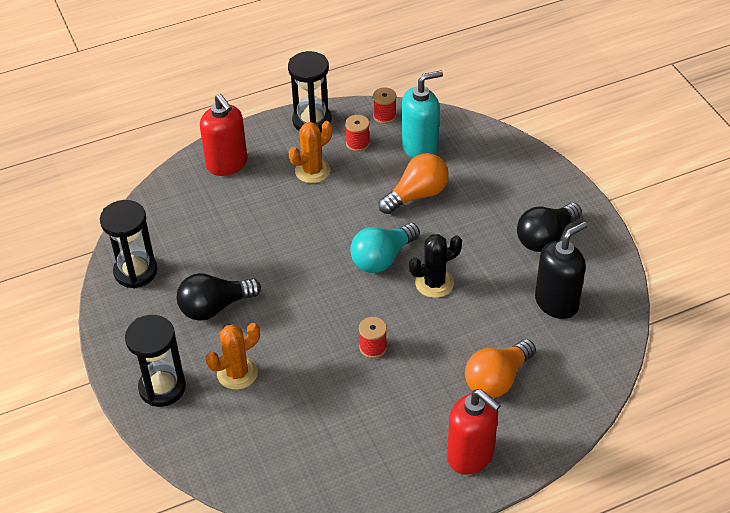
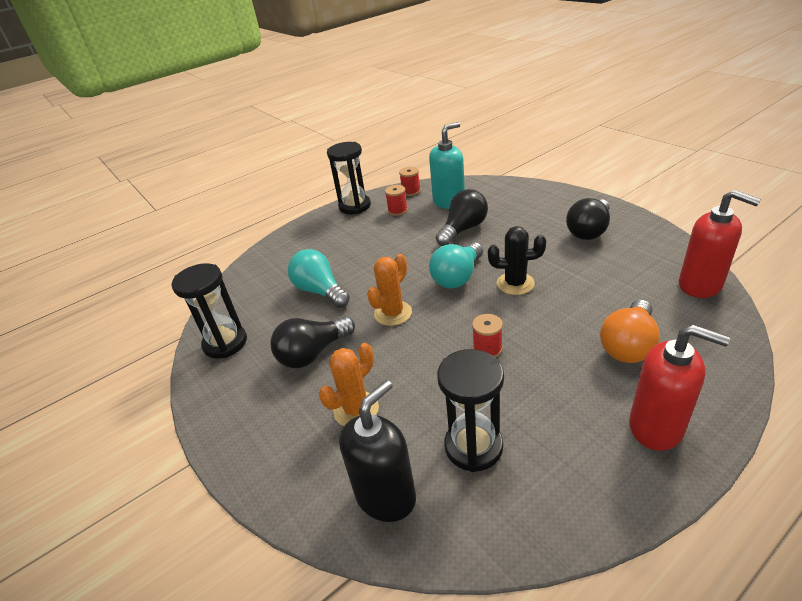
camera: 10 degrees left, 10 degrees down
black hourglass [125,315,186,407] -> black hourglass moved to [437,349,504,472]
red soap dispenser [200,94,248,176] -> red soap dispenser moved to [679,190,761,298]
orange cactus [289,121,332,183] -> orange cactus moved to [367,254,412,326]
orange light bulb [379,153,449,214] -> black light bulb [436,189,488,246]
black cactus [409,234,462,298] -> black cactus turned 45 degrees clockwise [488,226,546,295]
black soap dispenser [535,222,587,319] -> black soap dispenser moved to [339,380,416,522]
none -> turquoise light bulb [288,249,350,308]

